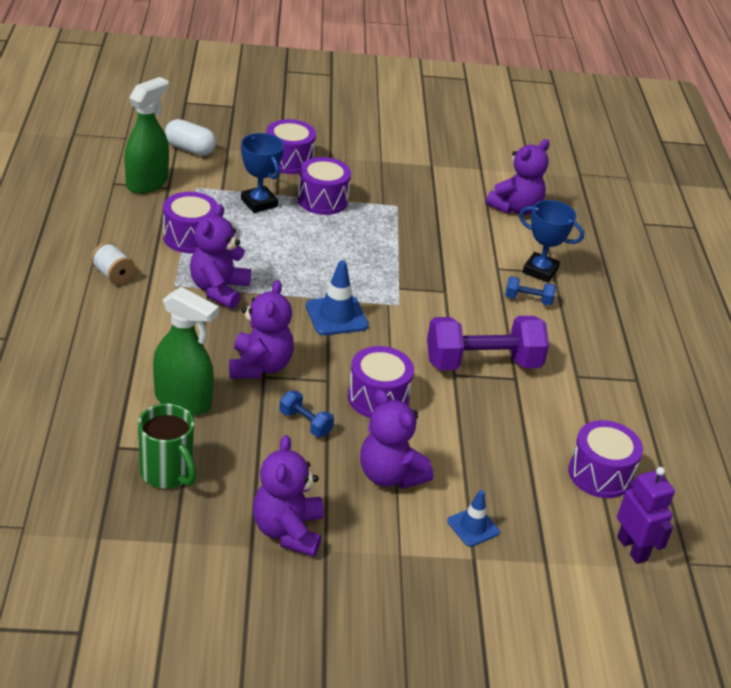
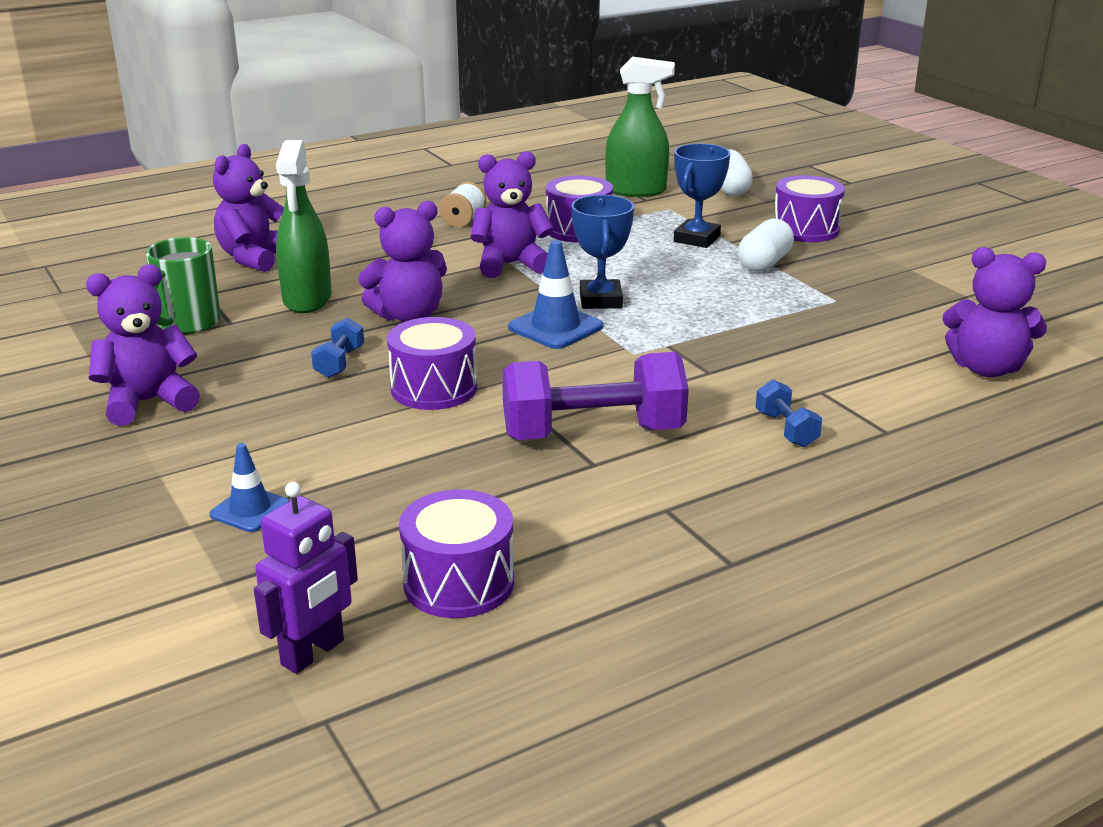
camera: 65 degrees right, 10 degrees down
purple drum [297,157,351,215] -> white capsule [738,219,794,272]
purple teddy bear [360,390,433,489] -> purple teddy bear moved to [213,144,284,272]
purple dumbbell [427,316,549,370] -> purple dumbbell turned 60 degrees counterclockwise [502,352,689,440]
blue trophy [519,200,584,283] -> blue trophy moved to [571,195,634,309]

